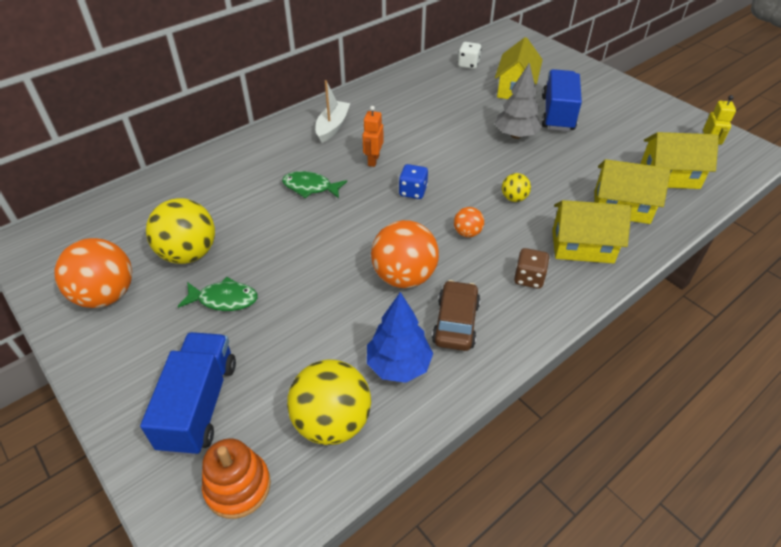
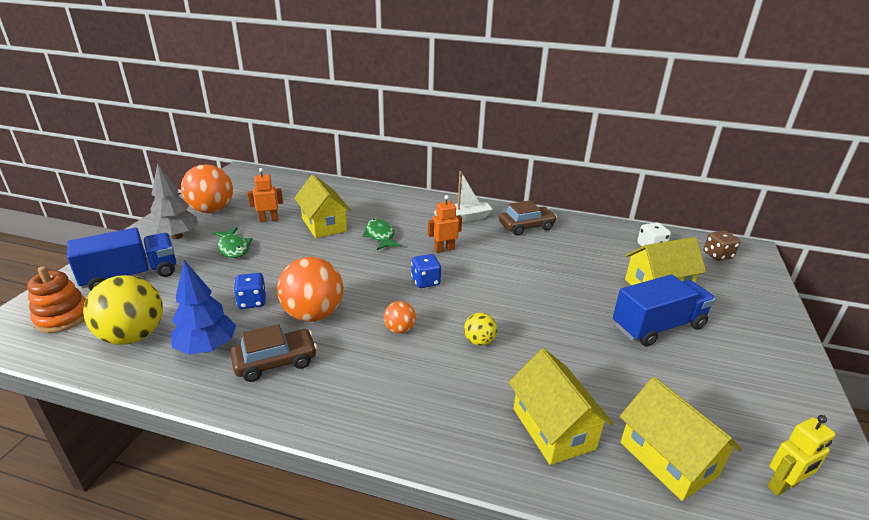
camera: 55 degrees right, 15 degrees down
yellow ball [146,198,215,264] -> orange robot [247,168,283,222]
grey tree [495,63,542,139] -> grey tree moved to [148,163,198,239]
brown dice [514,248,550,289] -> brown dice moved to [703,231,740,261]
yellow house [552,200,632,263] -> yellow house moved to [294,175,351,238]
none -> blue dice [234,273,266,309]
none -> brown car [499,200,557,236]

